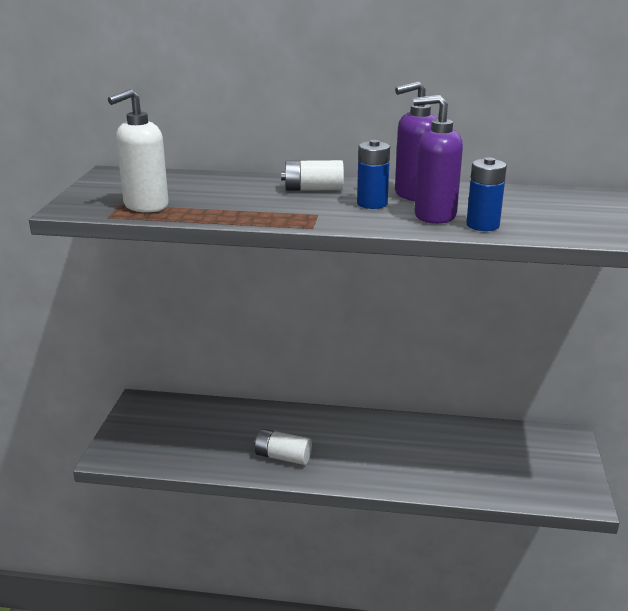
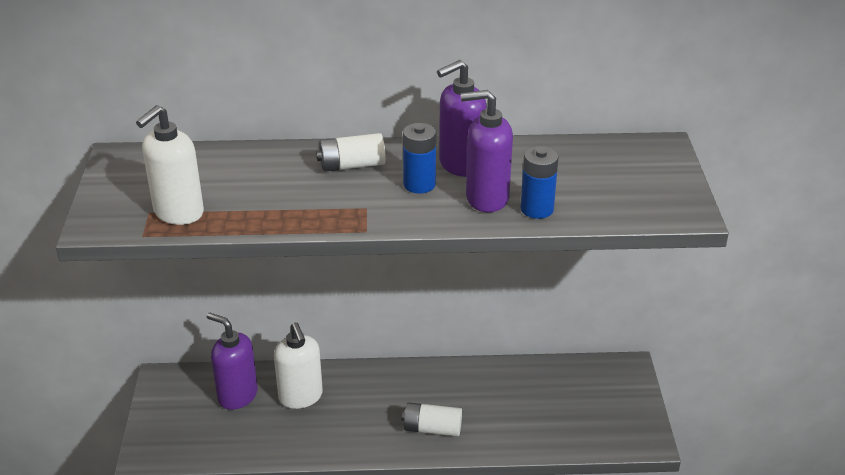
camera: 10 degrees left, 10 degrees up
white battery [254,429,312,465] -> white battery moved to [401,403,462,436]
none -> purple soap dispenser [207,312,258,410]
none -> white soap dispenser [274,322,323,409]

